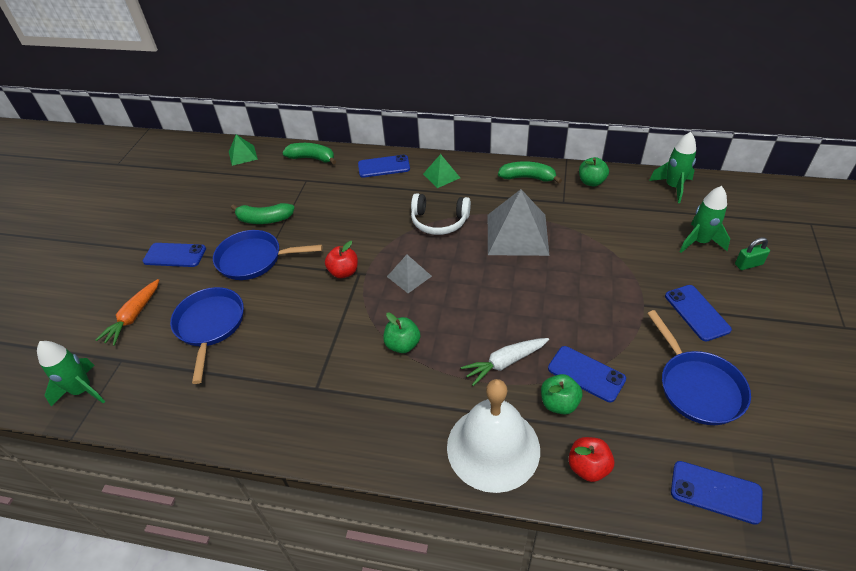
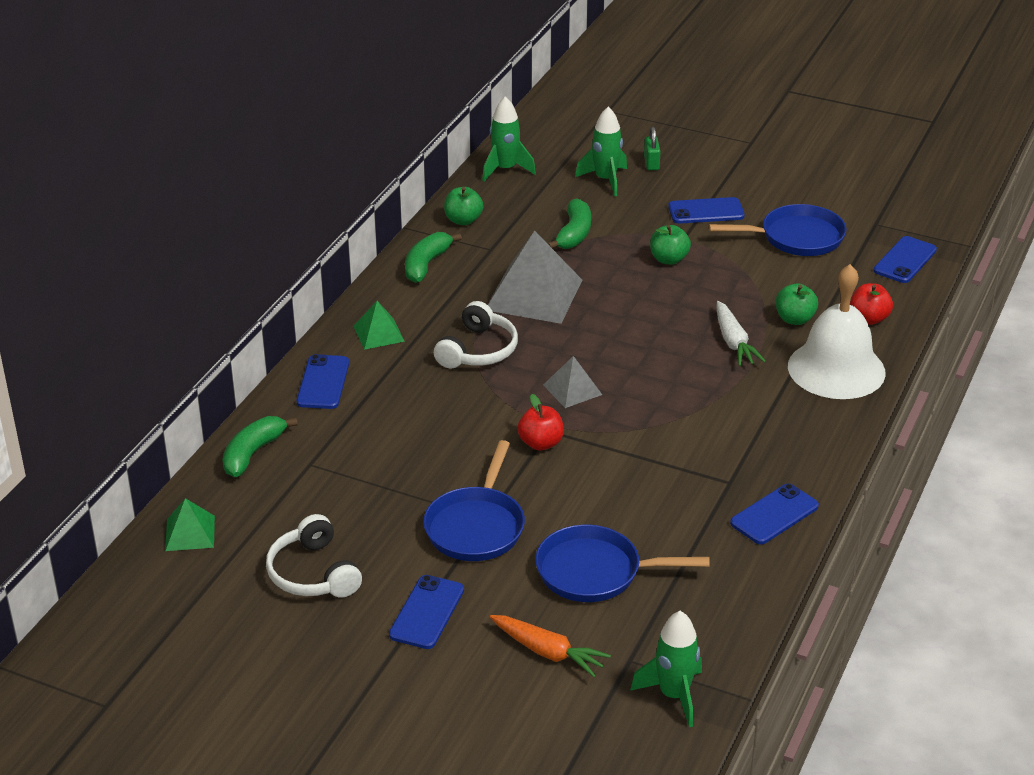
camera: 80 degrees left, 10 degrees down
green banana [231,203,294,224] -> green banana moved to [547,198,591,249]
green apple [383,313,420,353] -> green apple moved to [650,225,691,265]
blue phone [548,346,626,402] -> blue phone moved to [730,484,819,544]
none -> white headphones [266,514,362,597]

